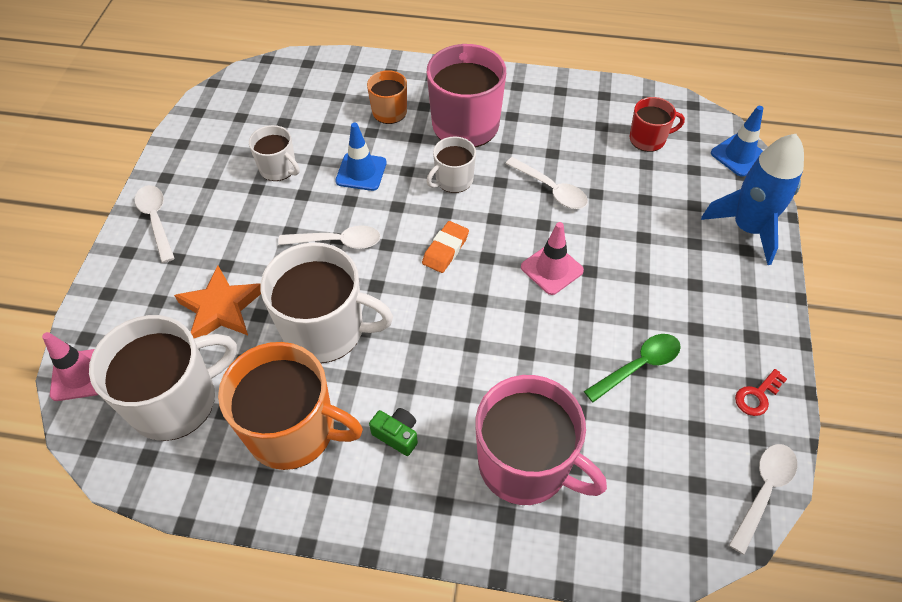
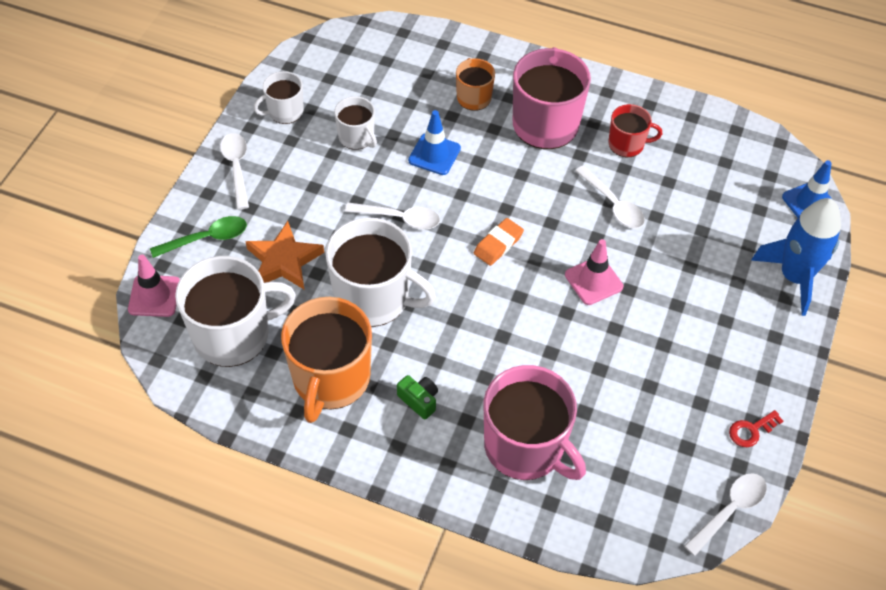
camera: 10 degrees right, 0 degrees up
orange mug [218,342,363,470] -> orange mug turned 75 degrees clockwise [281,297,372,423]
white mug [426,136,476,193] -> white mug moved to [253,71,304,124]
green spoon [584,334,681,402] -> green spoon moved to [150,216,247,258]
red mug [630,97,685,152] -> red mug moved to [608,104,662,157]

